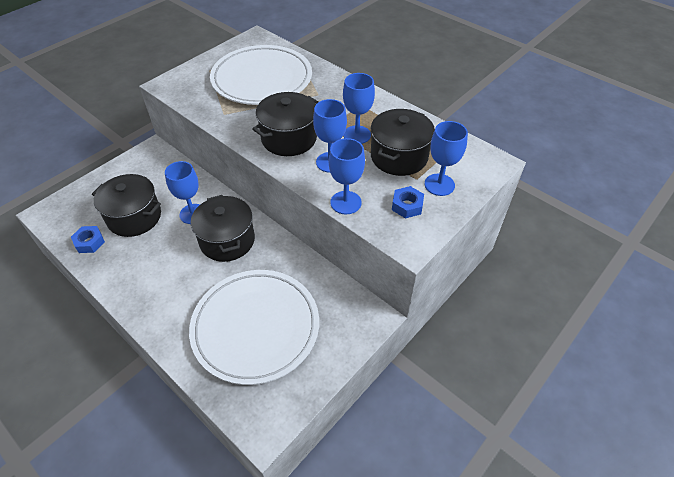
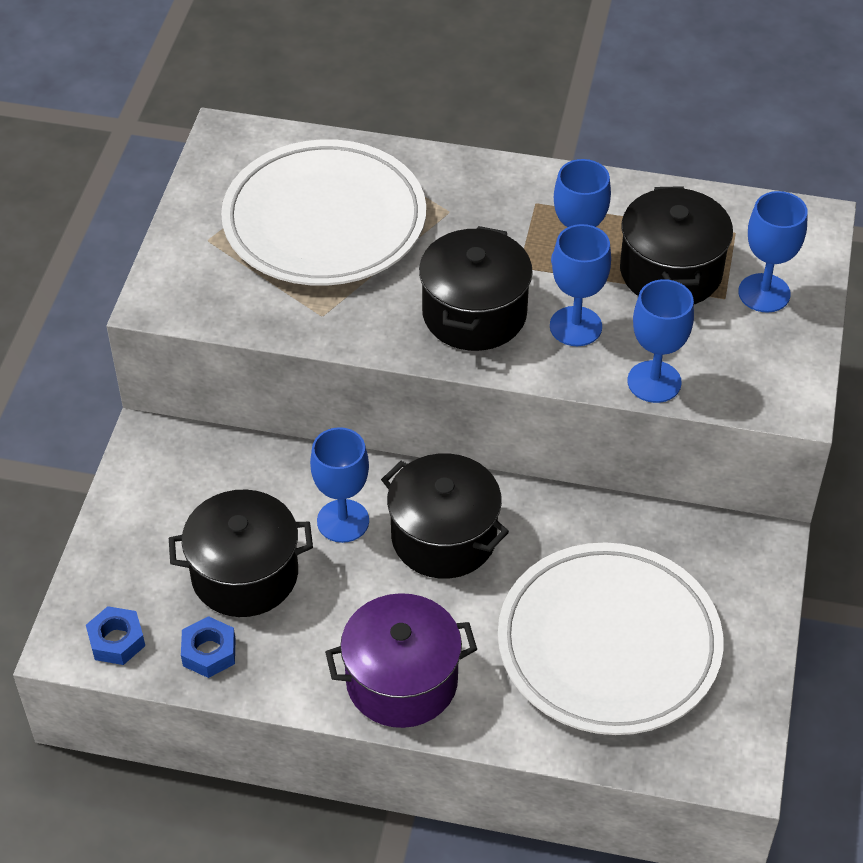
camera: 30 degrees left, 0 degrees up
blue nut [392,186,424,219] -> blue nut moved to [86,606,145,665]
none -> purple pot [325,593,477,728]

